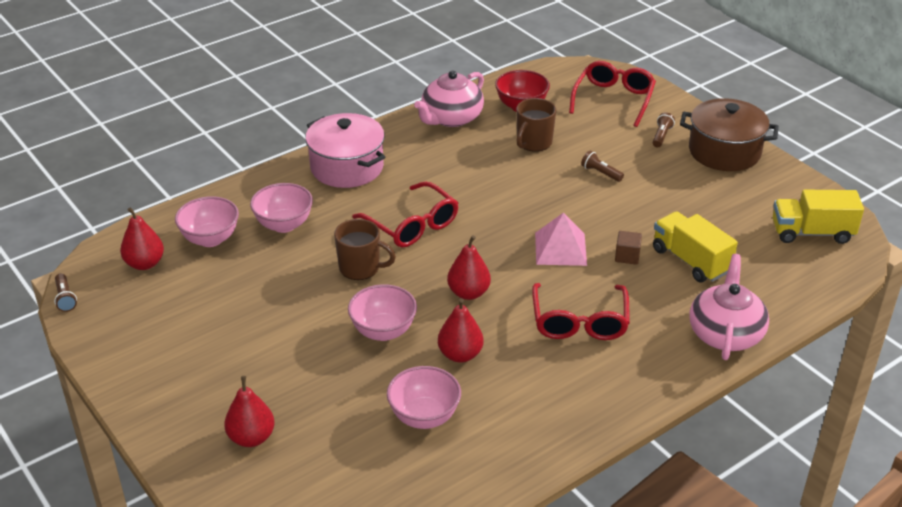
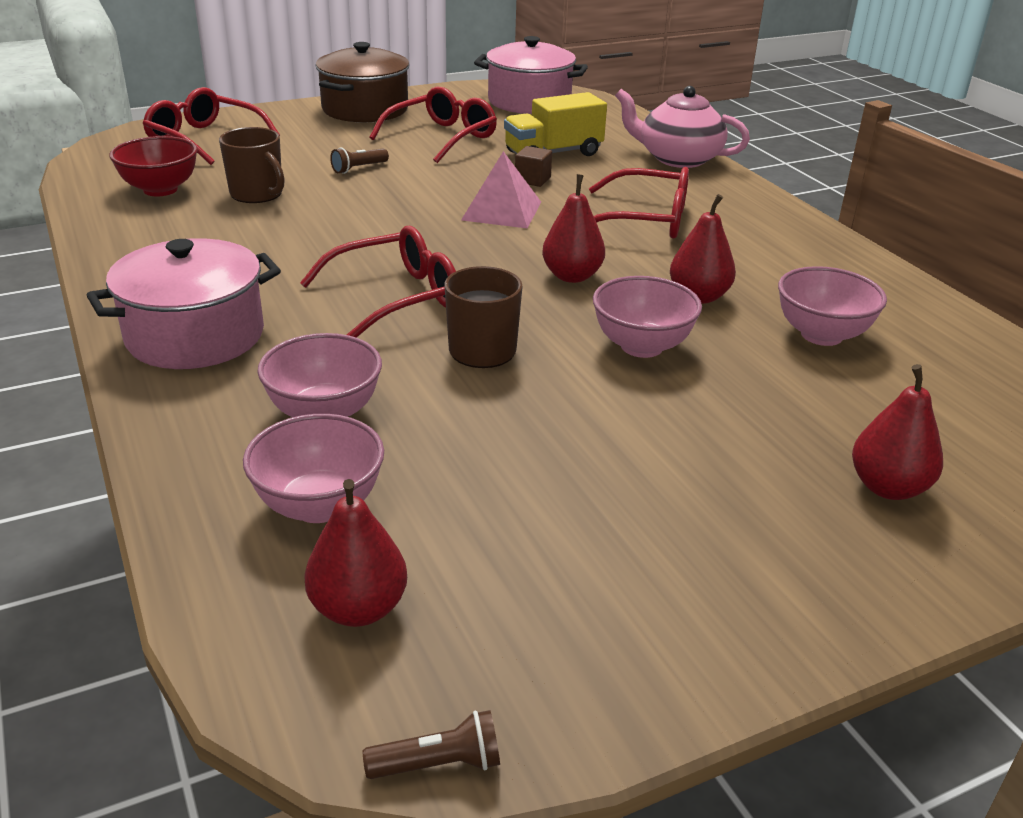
camera: 80 degrees left, 5 degrees down
pink teapot [414,71,484,127] -> none
brown flashlight [652,112,675,148] -> none
yellow truck [773,189,864,244] -> pink pot [474,36,588,114]
none -> red glasses [370,86,497,163]

